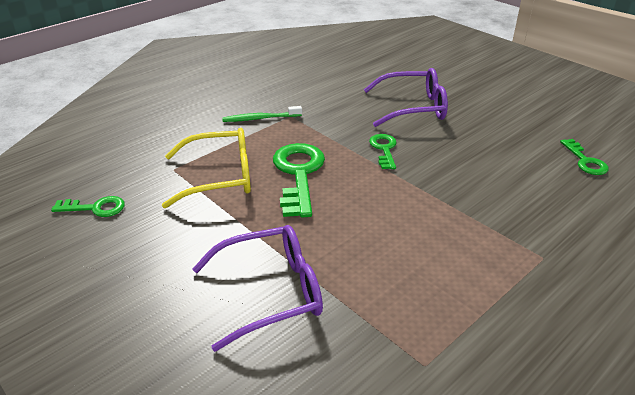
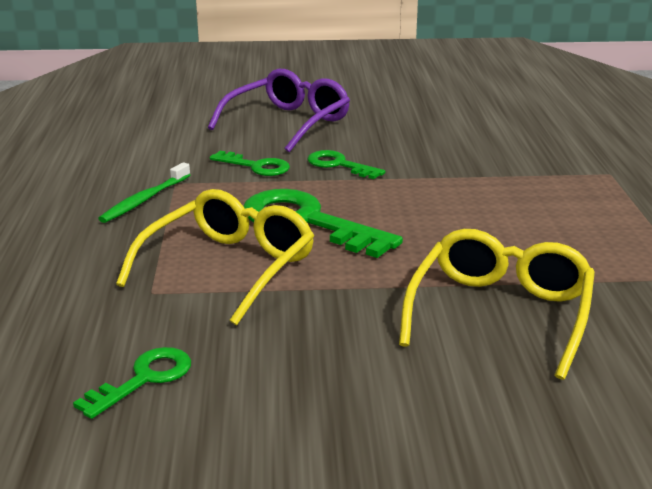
camera: 50 degrees left, 10 degrees down
purple glasses [192,225,323,352] -> yellow glasses [399,229,595,380]
green key [560,139,609,175] -> green key moved to [210,151,290,176]

